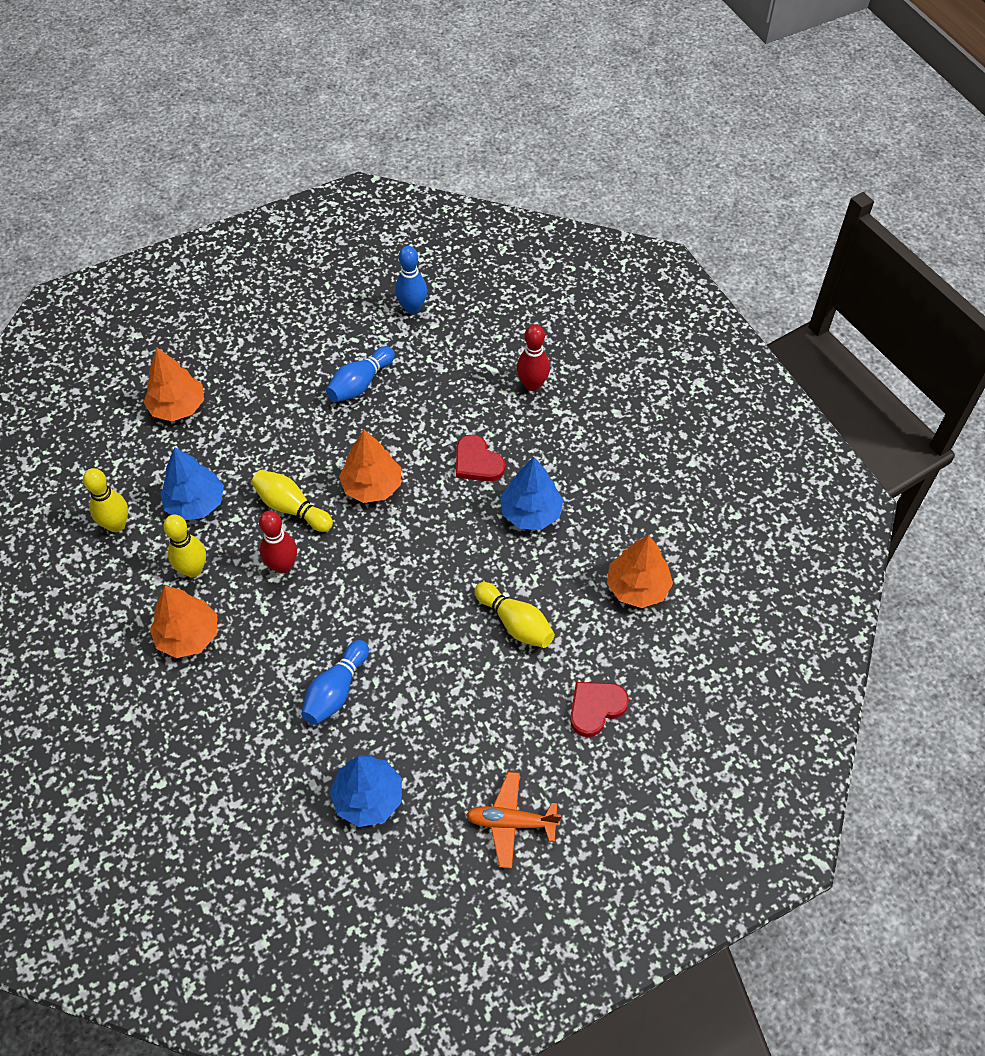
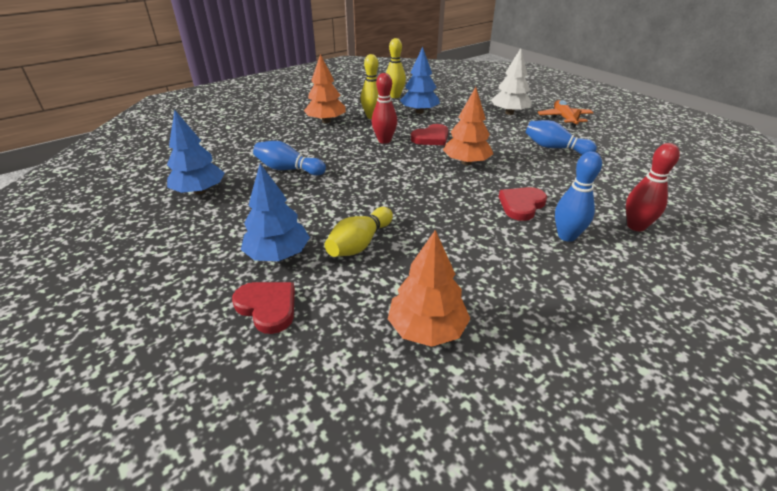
camera: 80 degrees right, 20 degrees down
orange tree [144,347,204,421] -> none
yellow bowling pin [251,470,333,532] -> red heart [411,124,448,145]
blue bowling pin [395,246,427,314] -> blue bowling pin moved to [555,151,602,242]
orange plane [466,772,561,868] -> orange plane moved to [538,100,594,128]
blue tree [500,457,564,530] -> blue tree moved to [241,164,310,261]
none -> white tree [491,48,532,115]

